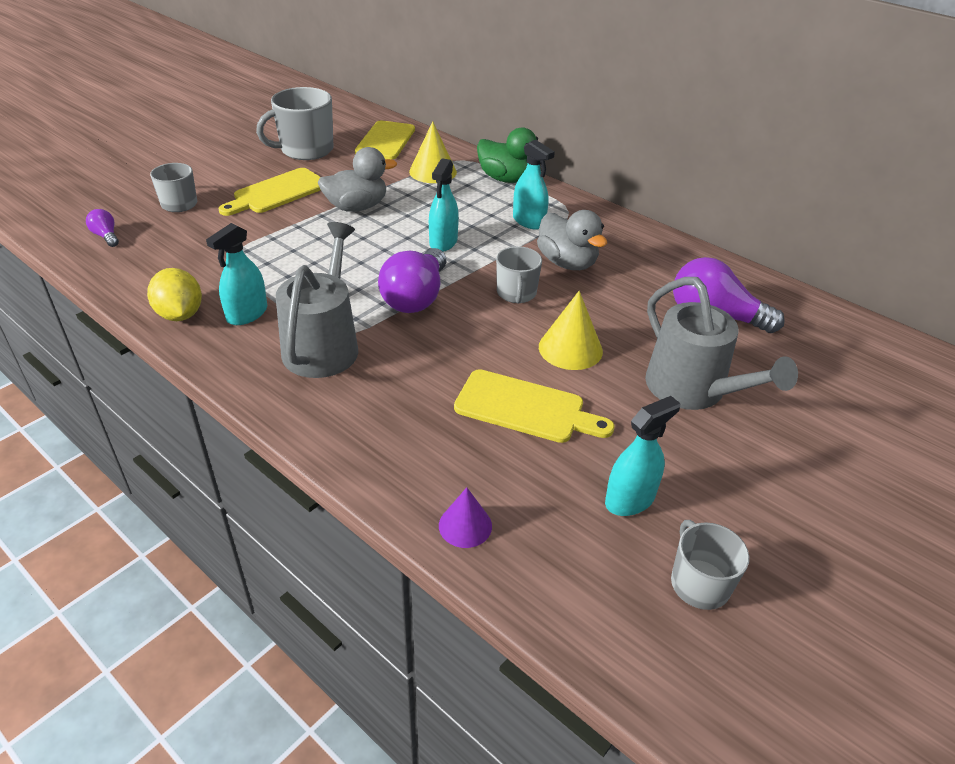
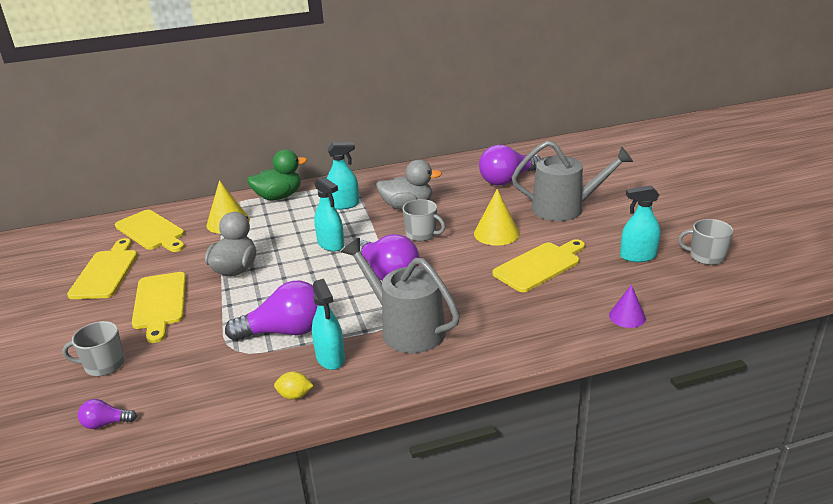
camera: 55 degrees left, 10 degrees down
yellow lemon [147,268,202,321] -> yellow lemon [274,371,313,400], size x0.57
grey mug [256,87,334,160] -> yellow cutting board [67,238,138,299]
turquoise spray bottle [605,396,681,516] -> turquoise spray bottle turned 90 degrees counterclockwise [620,185,660,262]
none -> purple light bulb [225,281,317,341]

